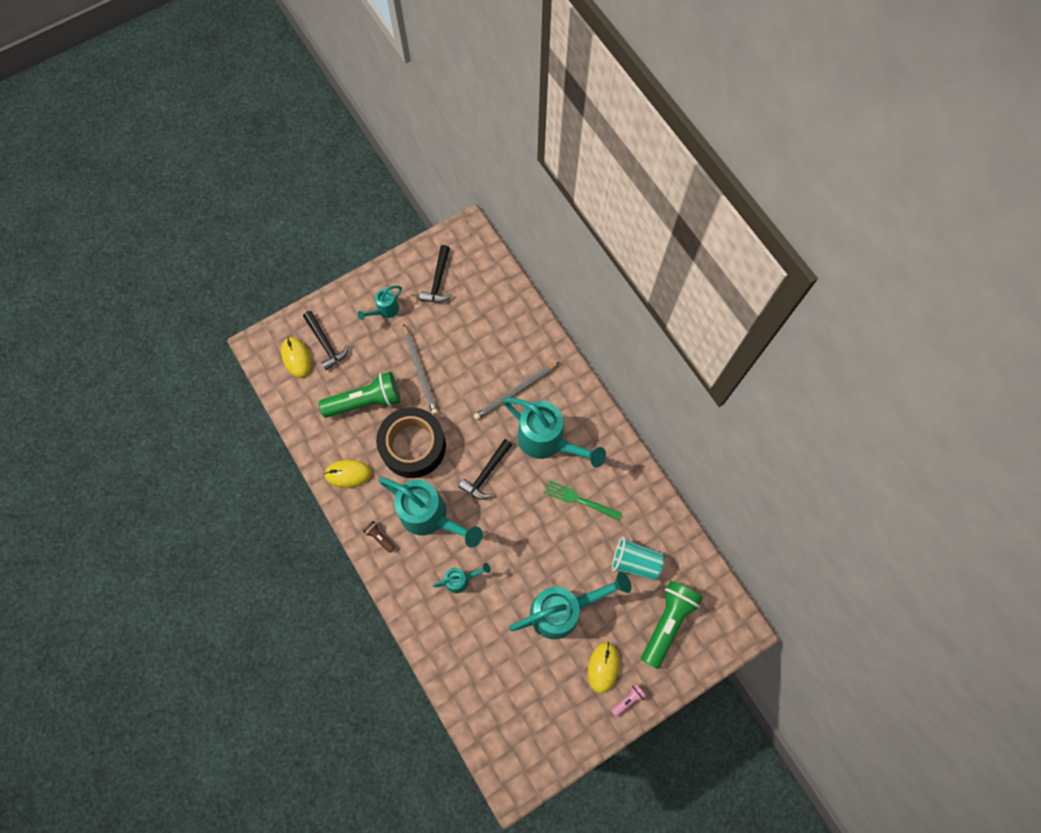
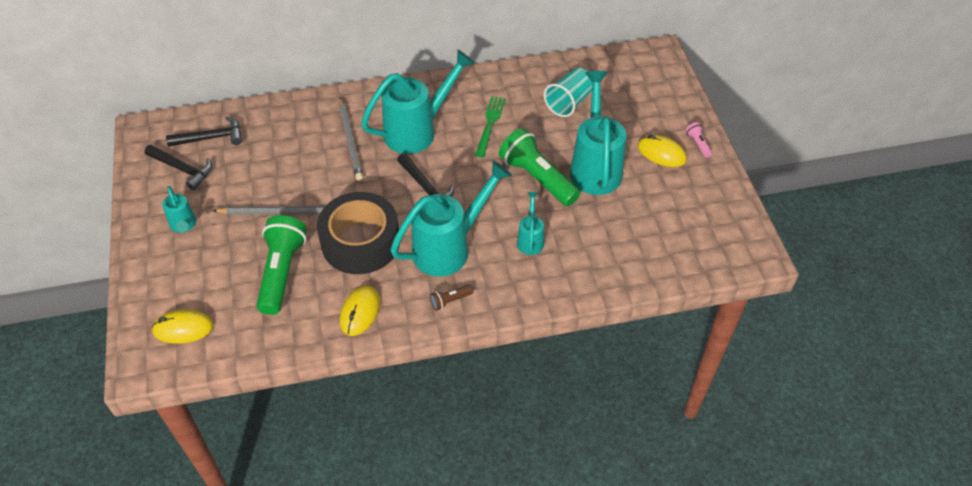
camera: 70 degrees left, 20 degrees down
black hammer [303,311,349,371] -> black hammer moved to [166,116,242,147]
green fork [544,480,622,521] -> green fork turned 150 degrees clockwise [475,96,506,157]
green flashlight [641,581,703,669] -> green flashlight moved to [499,128,580,206]

